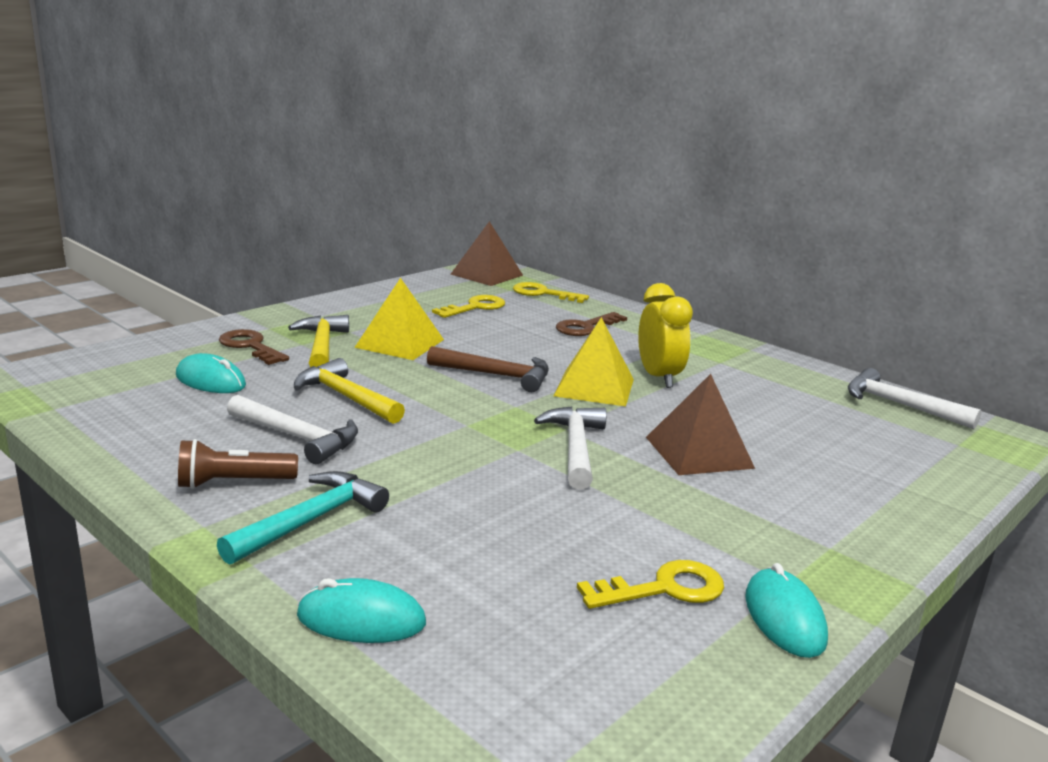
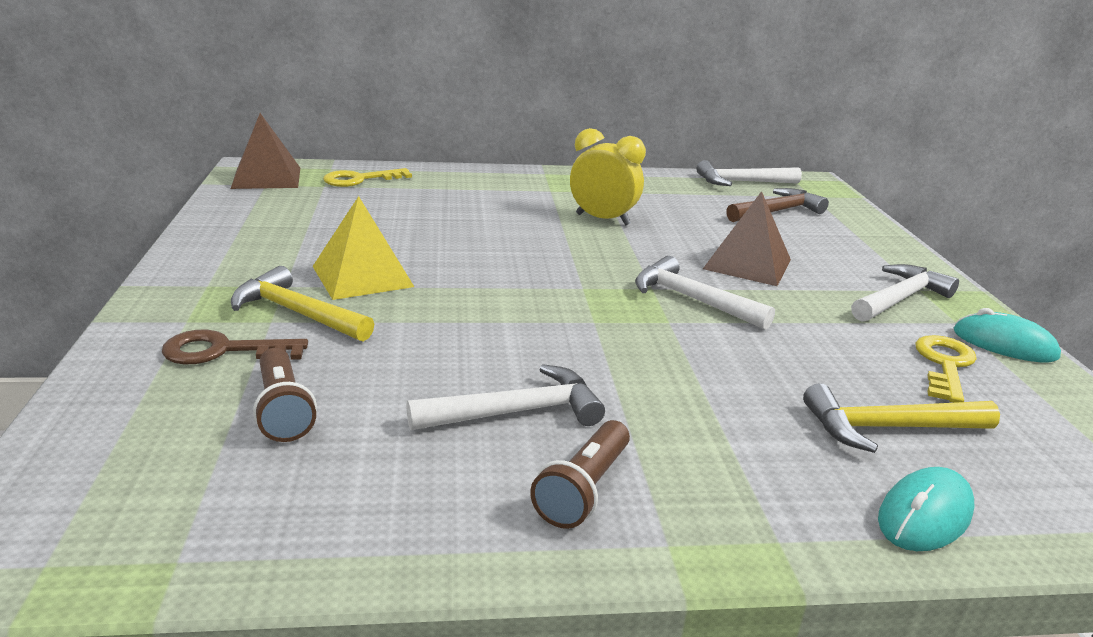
camera: 50 degrees left, 5 degrees up
turquoise mouse [176,353,246,393] -> brown flashlight [253,348,317,442]
turquoise hammer [217,471,389,565] -> none
yellow hammer [294,358,405,424] -> yellow hammer moved to [803,383,1000,453]
brown hammer [427,346,549,392] -> brown hammer moved to [726,188,829,222]
yellow key [432,295,505,318] -> none
yellow pyramid [554,317,634,407] -> none
brown key [556,312,627,336] -> none
none -> white hammer [851,264,959,322]

